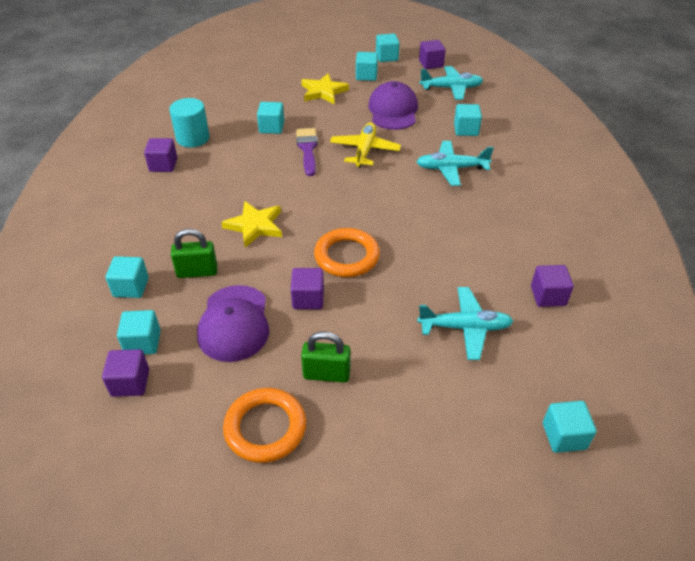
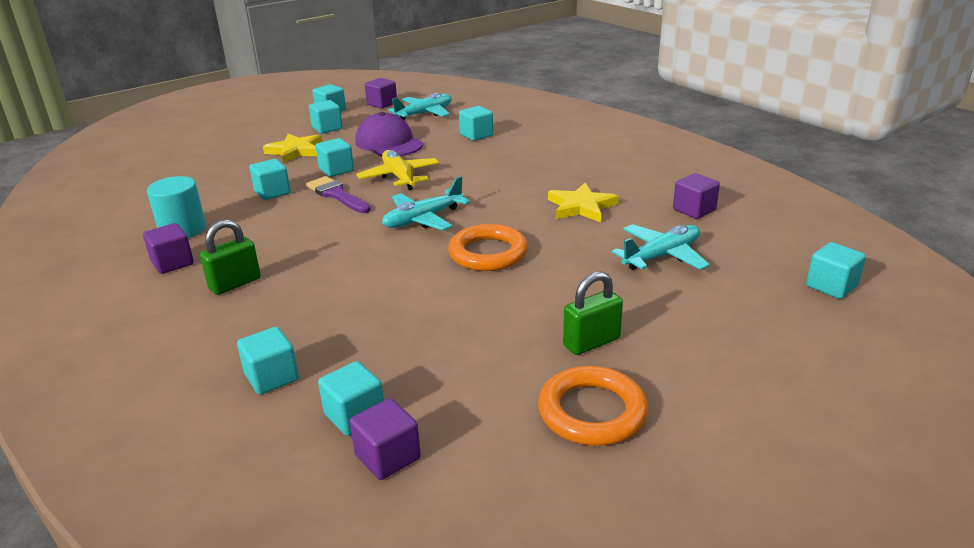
camera: 35 degrees left, 15 degrees down
green padlock [171,229,217,278] -> green padlock moved to [200,219,261,295]
purple cap [197,285,269,362] -> none
yellow star [221,201,282,247] -> yellow star moved to [548,183,619,222]
purple cube [291,268,324,309] -> none
turquoise plane [417,141,494,186] -> turquoise plane moved to [382,176,470,230]
none -> turquoise cube [316,138,354,177]

